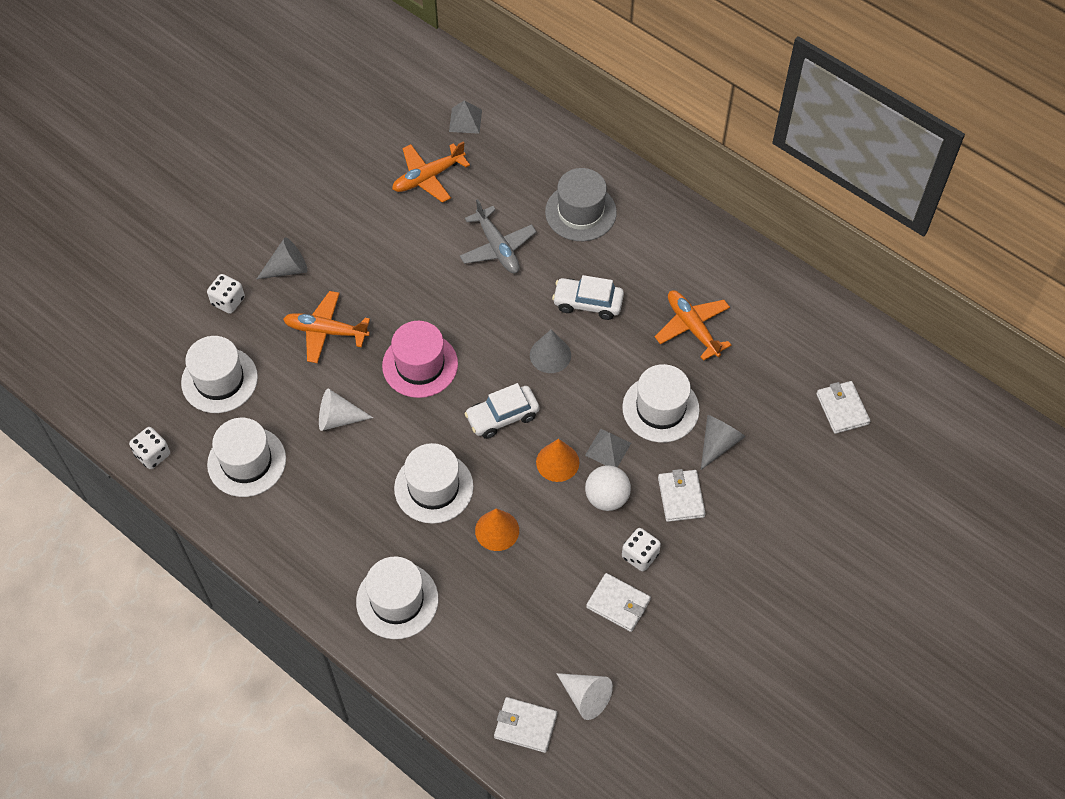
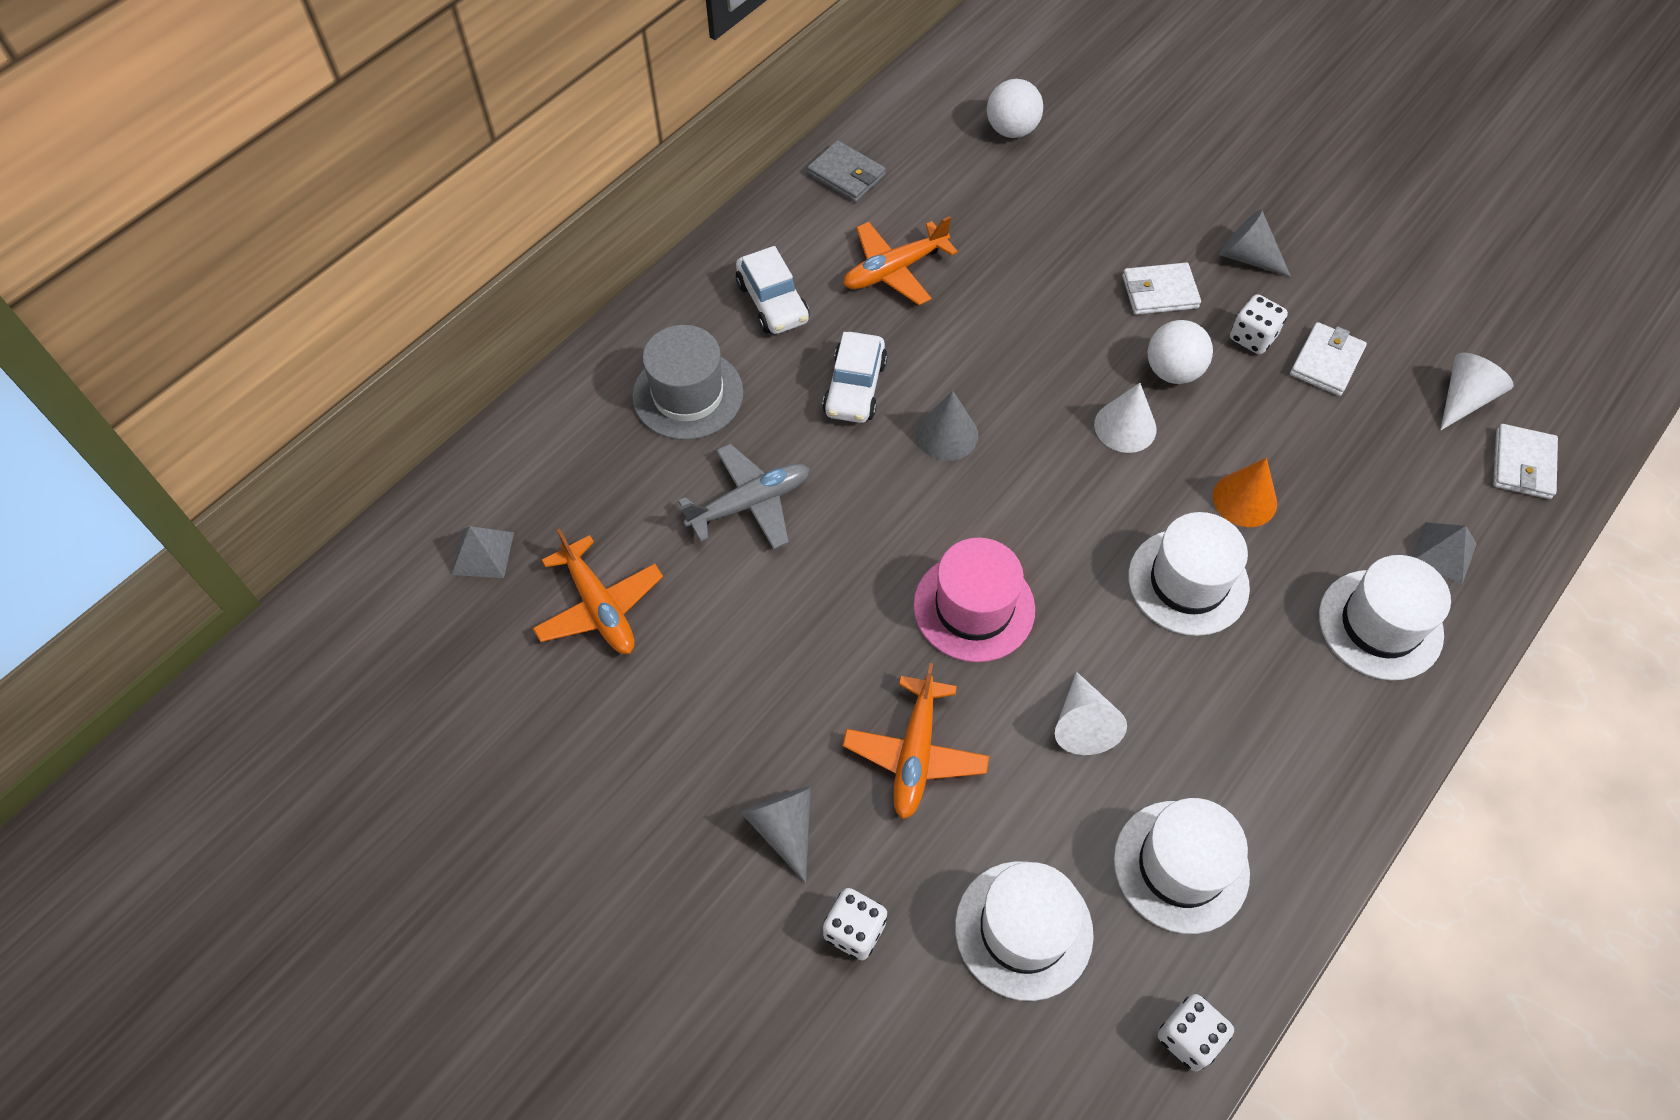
camera: 90 degrees left, 0 degrees up
white car [464,383,539,439] -> white car moved to [736,246,810,334]
orange cone [536,439,579,482] -> white cone [1094,383,1157,453]
grey pyramid [585,429,631,467] -> grey pyramid moved to [1412,522,1477,584]
white hat [622,364,700,443] -> none
grey cone [701,415,745,470] -> grey cone moved to [1219,209,1291,277]
white wallet [816,381,870,434] -> white ball [987,79,1043,138]
none -> grey wallet [807,140,886,202]

